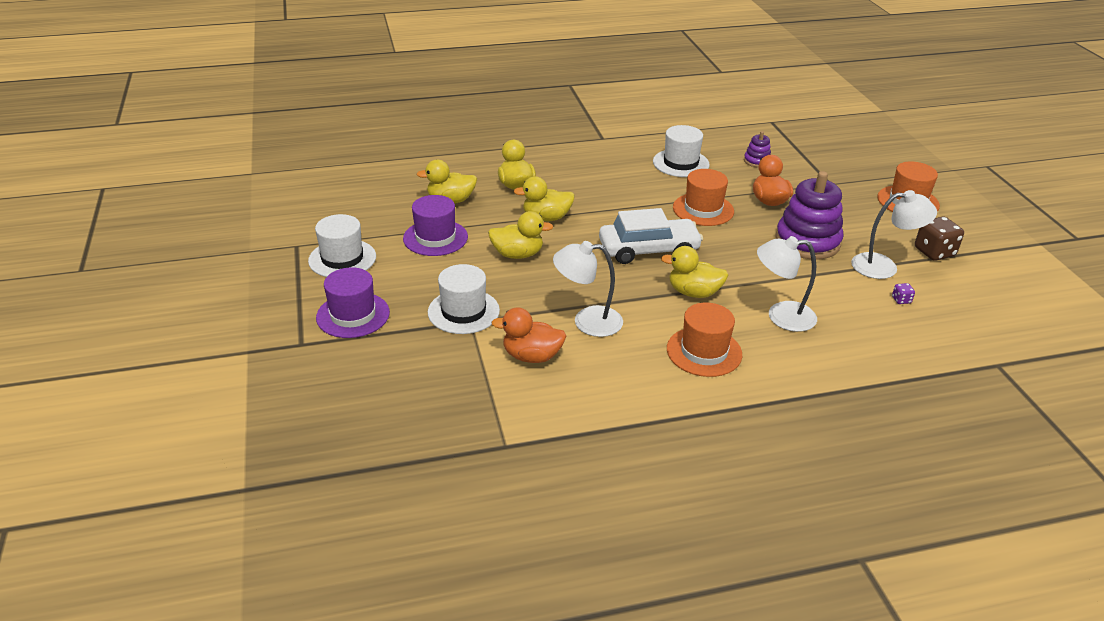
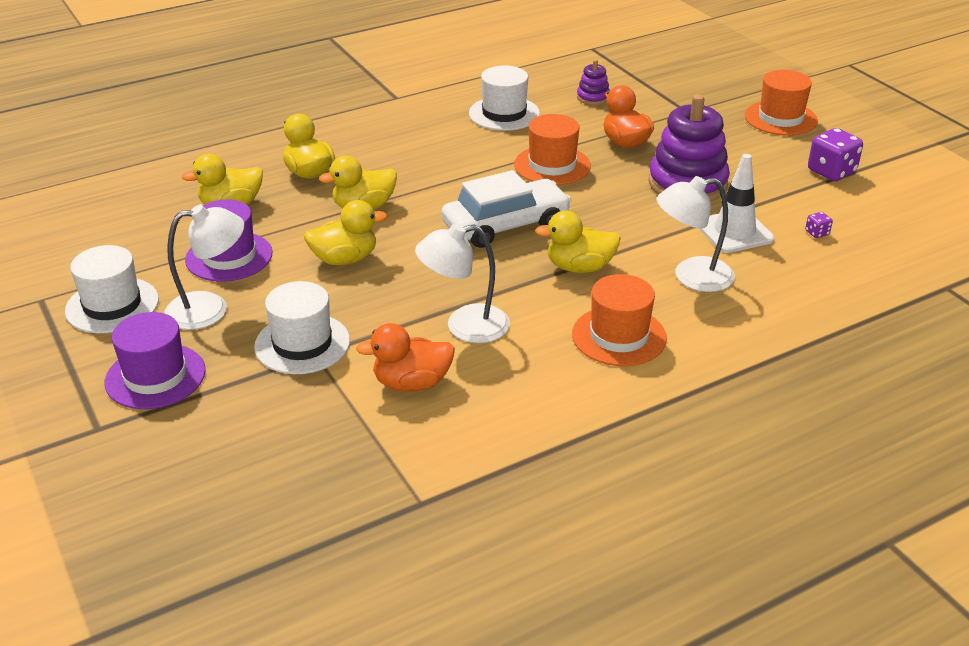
camera: 15 degrees left, 0 degrees up
white lamp [851,190,937,279] -> white lamp moved to [164,204,244,330]
brown dice [915,216,964,261] -> purple dice [808,128,863,181]
none -> white traffic cone [699,154,775,253]

